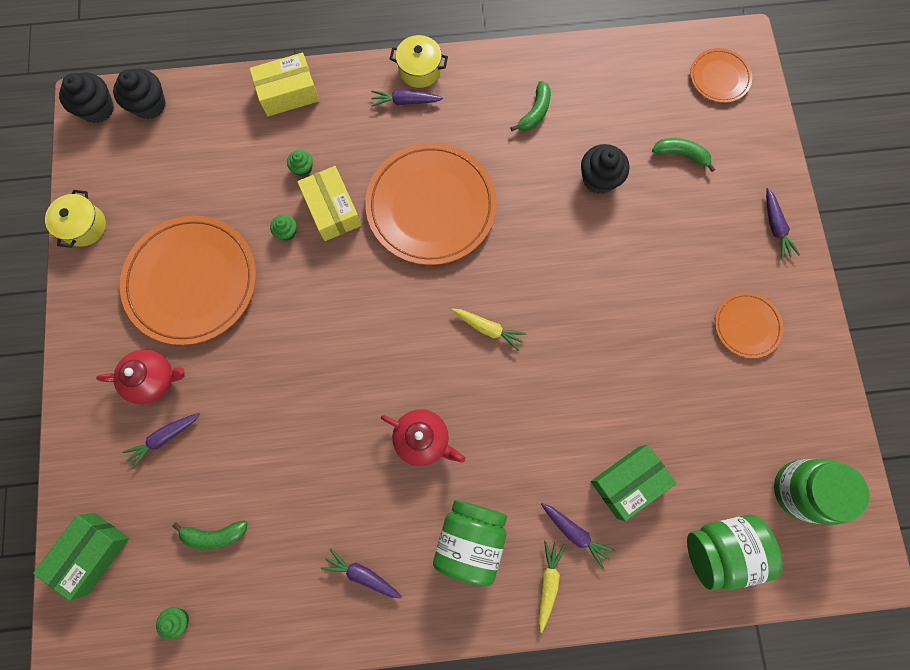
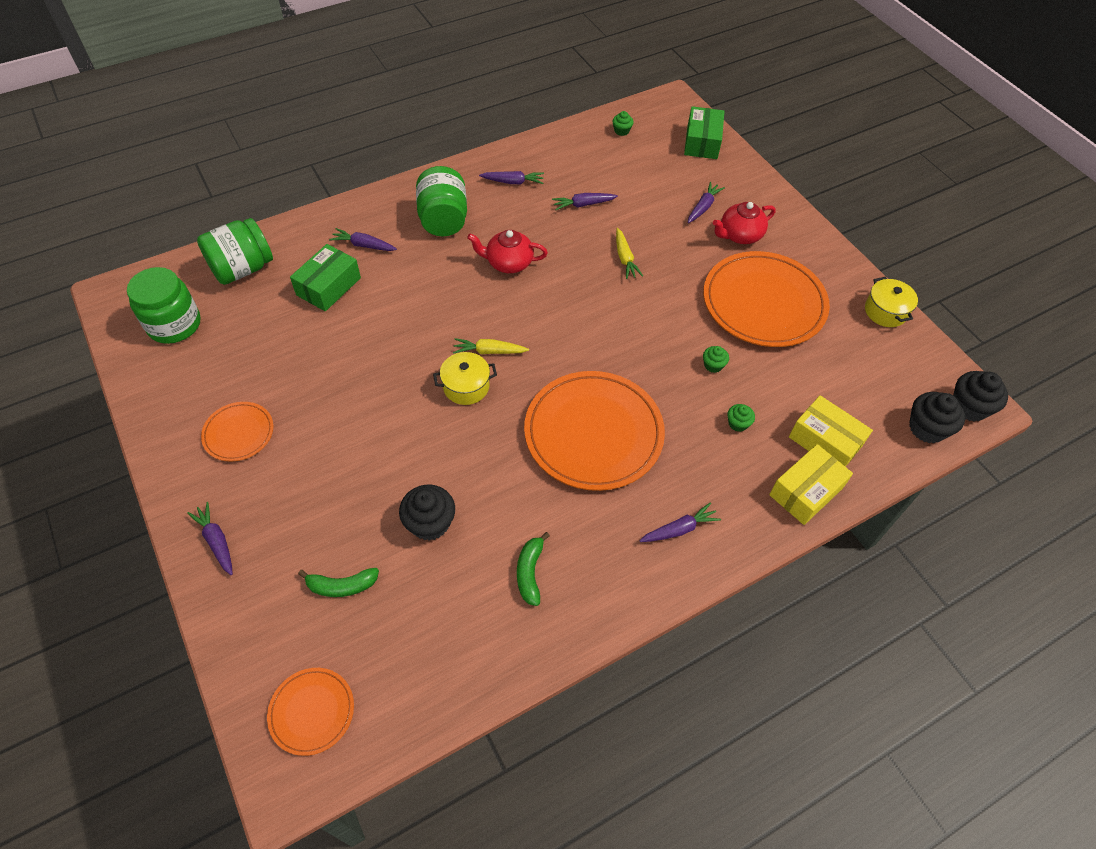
camera: 155 degrees right, 20 degrees down
green banana [172,520,248,550] -> none
yellow box [297,166,362,241] -> yellow box moved to [789,395,873,467]
yellow pot [390,35,448,88] -> yellow pot moved to [433,352,497,405]
yellow carrot [538,541,566,633] -> yellow carrot moved to [616,228,643,279]
none -> purple carrot [552,193,618,210]

